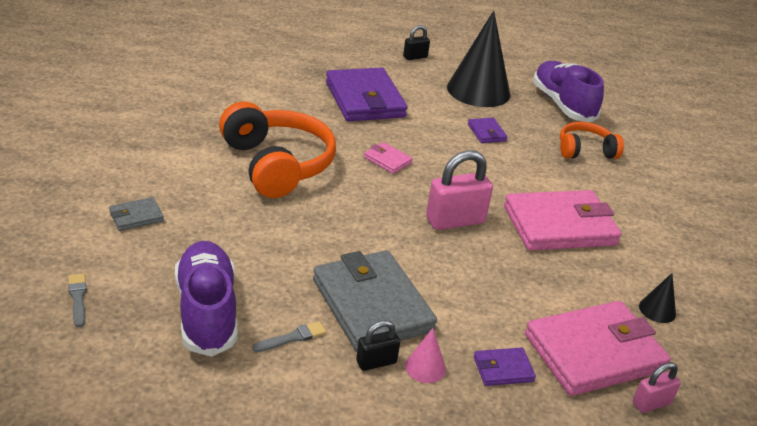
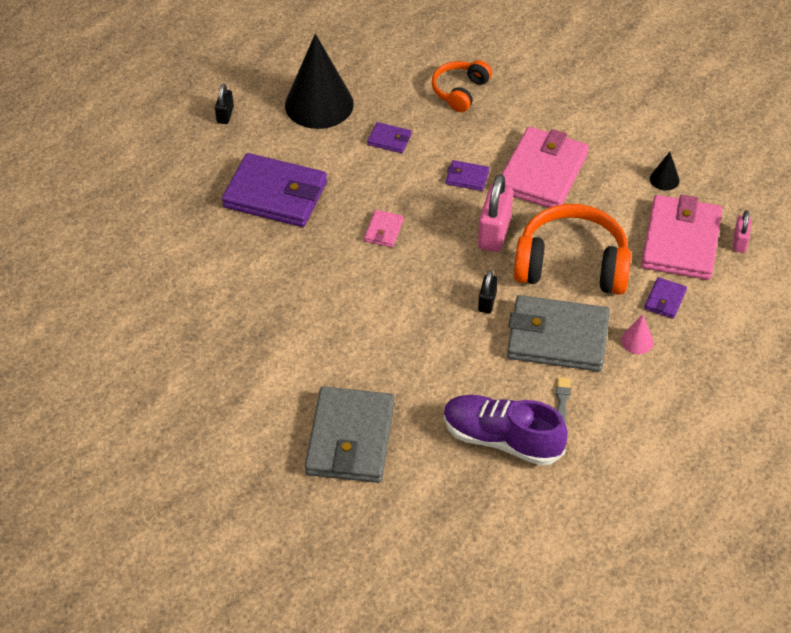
camera: 50 degrees left, 15 degrees up
grey brush [68,273,87,327] -> none
grey wallet [109,197,164,231] -> grey wallet [305,386,395,483], size x2.27
orange headphones [219,102,336,198] -> orange headphones moved to [514,204,631,295]
black padlock [356,320,400,371] -> black padlock moved to [478,270,498,313]
pink wallet [364,142,413,174] -> pink wallet turned 60 degrees counterclockwise [364,210,404,247]
purple shoe [533,61,604,122] -> none
none -> purple wallet [446,160,489,191]

